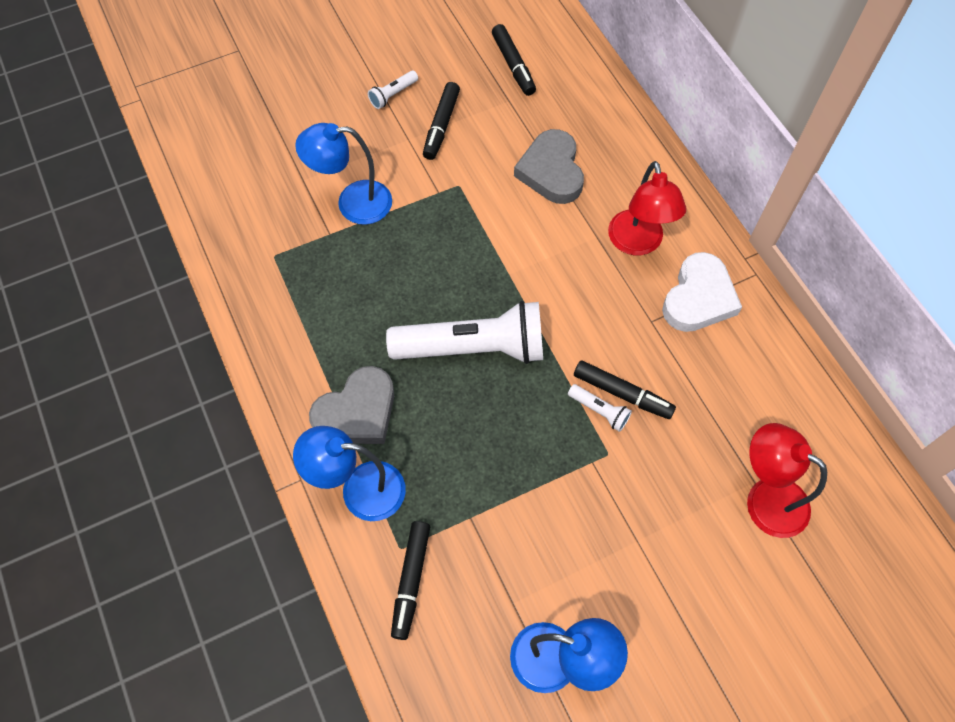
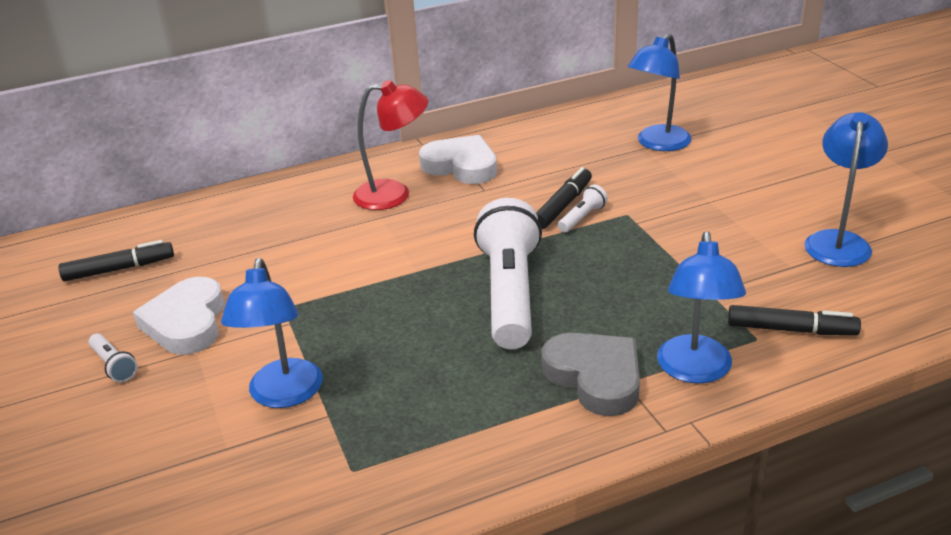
camera: 85 degrees left, 30 degrees down
black marker [423,82,460,160] -> white heart [133,277,225,355]
grey heart [514,129,584,204] -> none
red lamp [747,423,827,538] -> blue lamp [628,33,692,151]

